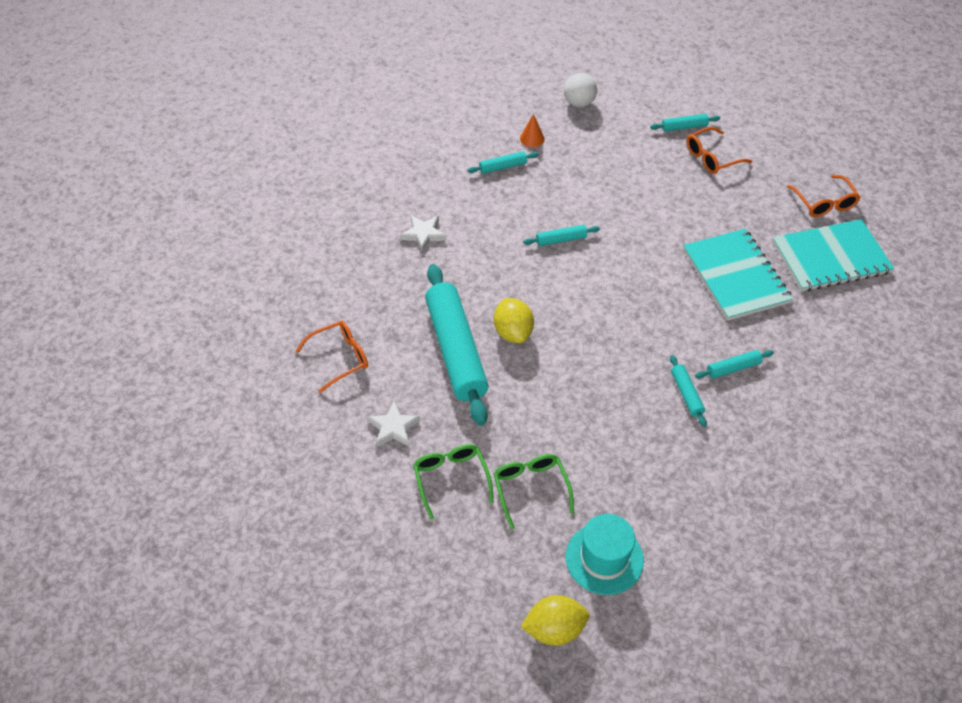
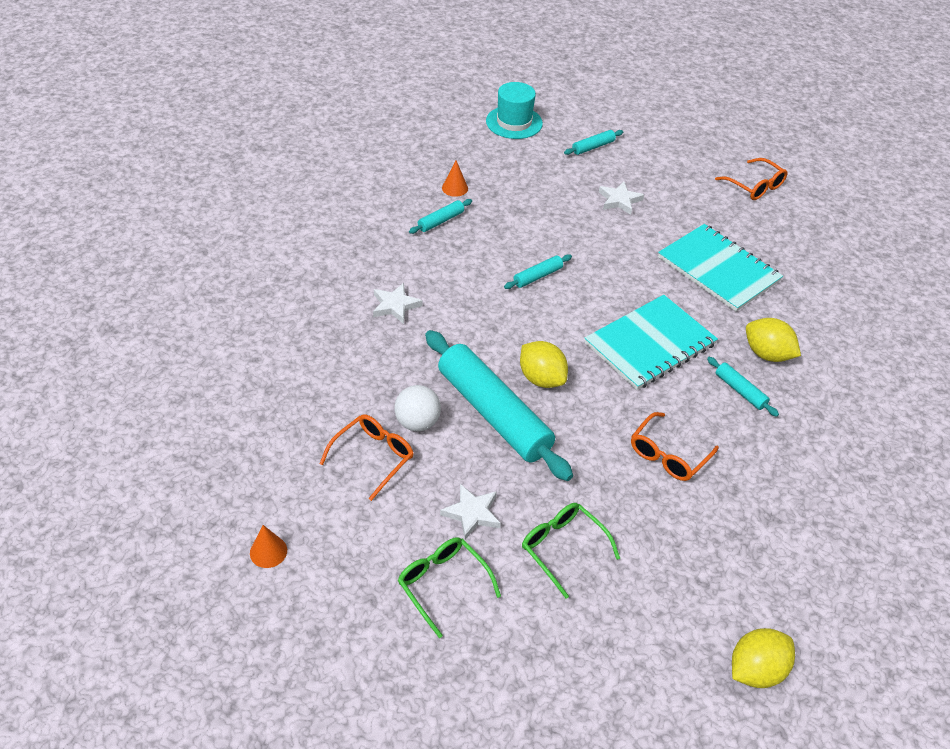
camera: 25 degrees left, 5 degrees down
green glasses [493,454,574,529] -> green glasses moved to [398,537,501,638]
white ball [564,73,597,107] -> white ball moved to [394,385,441,431]
turquoise hat [566,514,644,595] -> turquoise hat moved to [486,82,543,139]
orange glasses [687,127,752,174] -> orange glasses moved to [631,412,719,481]
turquoise rolling pin [695,350,774,379] -> yellow lemon [746,318,801,362]
turquoise notebook [773,219,894,291] -> turquoise notebook moved to [585,295,718,390]
none -> orange cone [250,525,287,568]
none -> white star [599,182,644,215]

